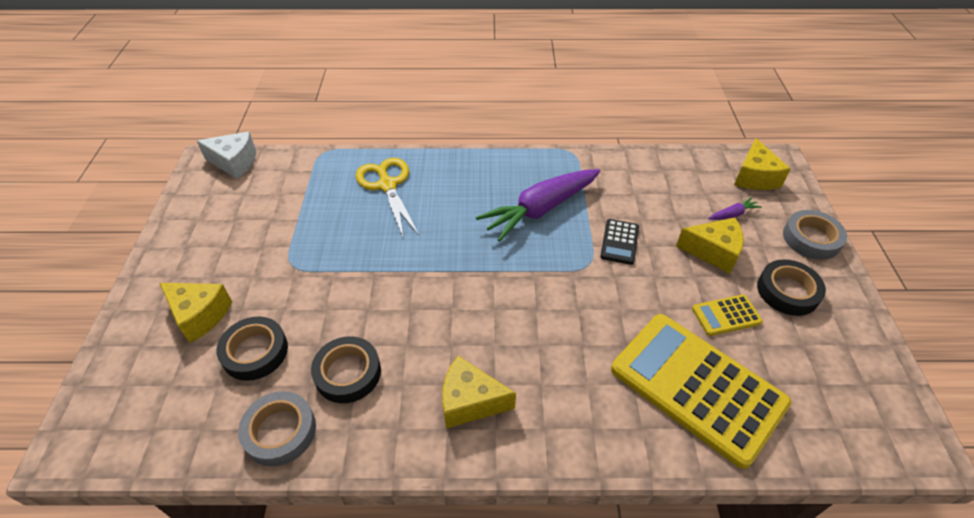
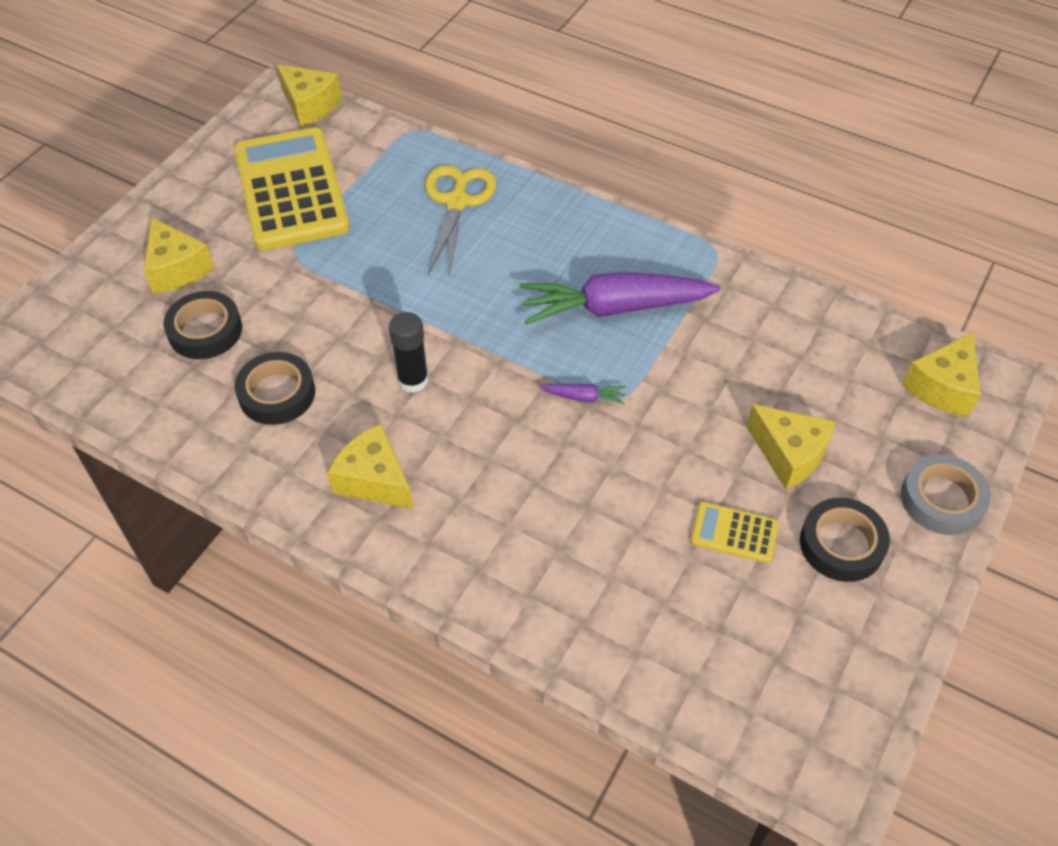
camera: 30 degrees right, 5 degrees up
white cheese [197,132,256,179] -> yellow cheese [277,65,342,127]
grey tape [238,391,316,466] -> none
black calculator [600,219,639,265] -> none
yellow calculator [611,314,791,469] -> yellow calculator moved to [234,127,350,251]
purple carrot [708,197,762,220] -> purple carrot moved to [539,384,626,404]
none -> black glue stick [389,312,429,393]

